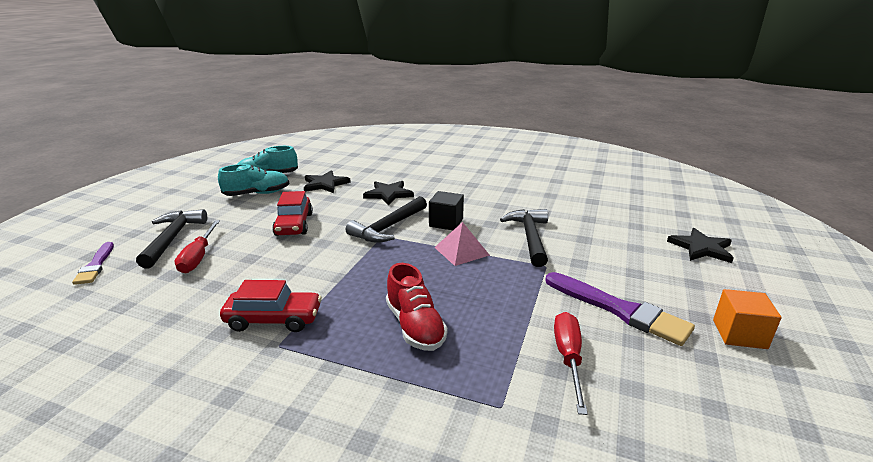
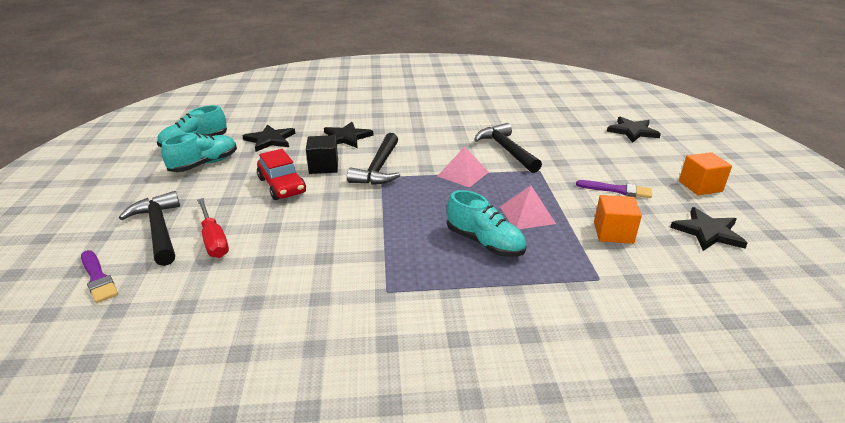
camera: 25 degrees left, 5 degrees up
red car [220,280,322,332] -> none
red shoe [386,263,448,351] -> turquoise shoe [447,190,527,257]
black cube [429,191,464,230] -> black cube moved to [306,135,338,174]
purple brush [545,272,695,346] -> purple brush [576,180,652,198], size x0.60
red screwdriver [554,312,588,415] -> orange cube [594,195,642,244]
none -> pink pyramid [500,185,556,229]
none -> black star [670,207,748,251]

